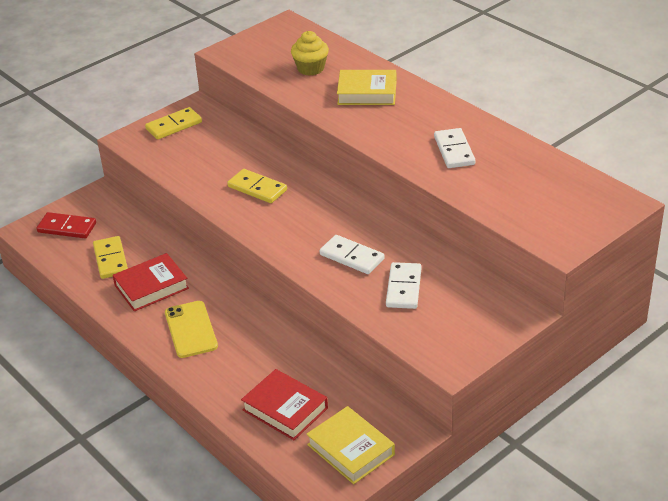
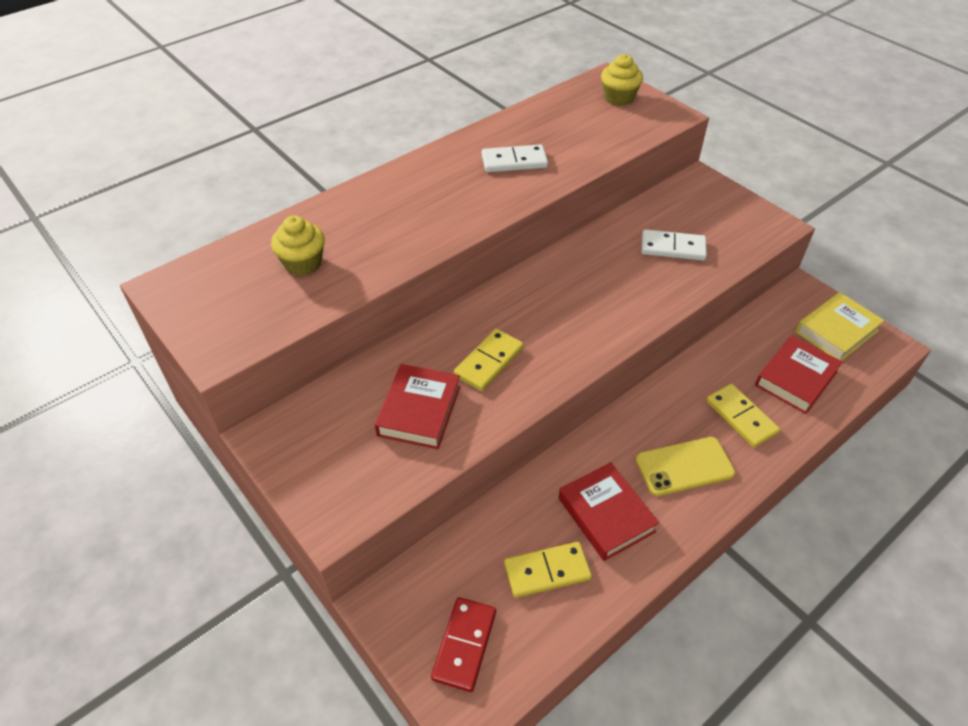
camera: 90 degrees left, 10 degrees up
yellow domino [145,107,202,140] -> yellow domino moved to [706,384,780,448]
white domino [320,235,385,274] -> none
yellow book [337,70,397,105] -> none
none -> red book [375,364,460,449]
none -> yellow cupcake [601,54,643,106]

